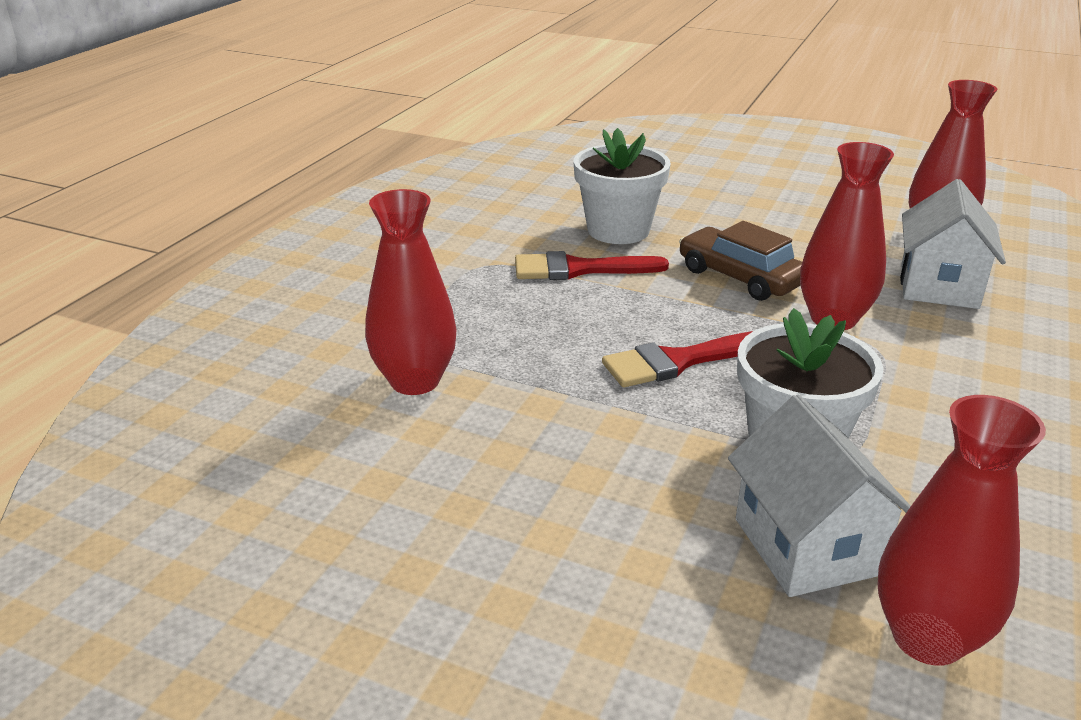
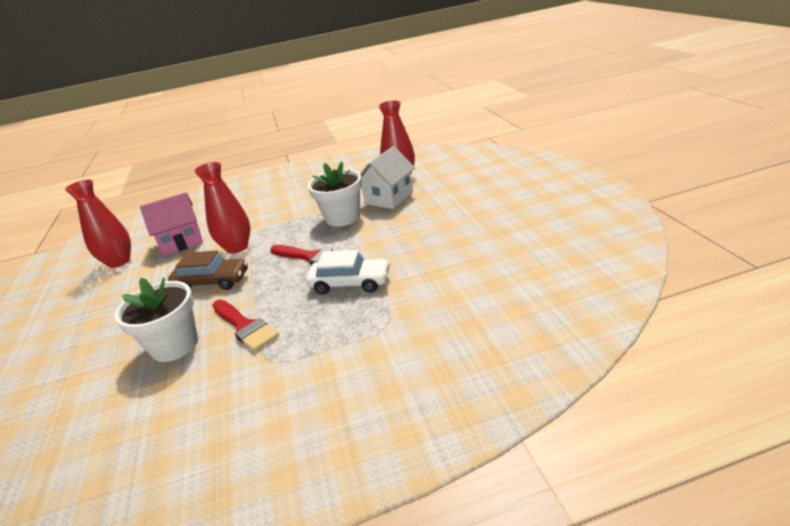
camera: 125 degrees left, 0 degrees up
red vase [365,189,456,395] -> none
brown car [679,221,802,301] -> brown car turned 90 degrees counterclockwise [168,250,248,290]
white house [900,179,1006,309] -> pink house [140,192,203,256]
none -> white car [306,250,390,294]

